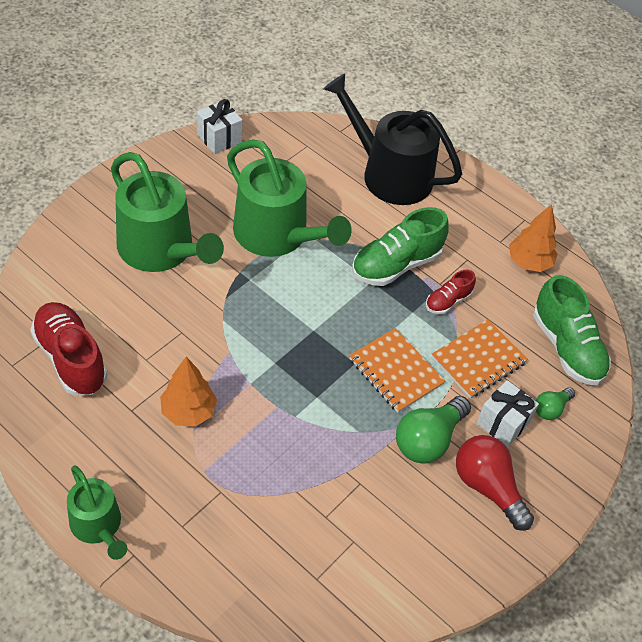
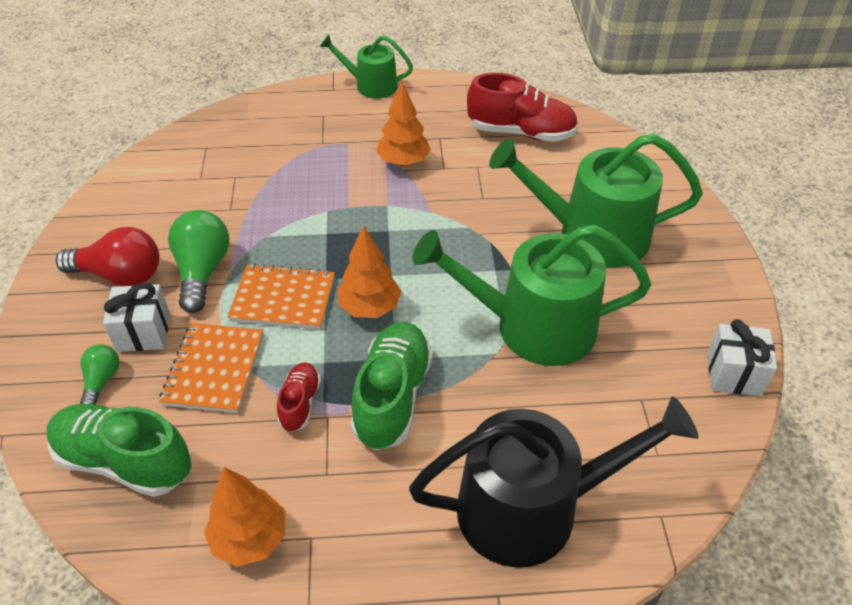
camera: 140 degrees right, 5 degrees down
none -> orange tree [338,225,401,318]

